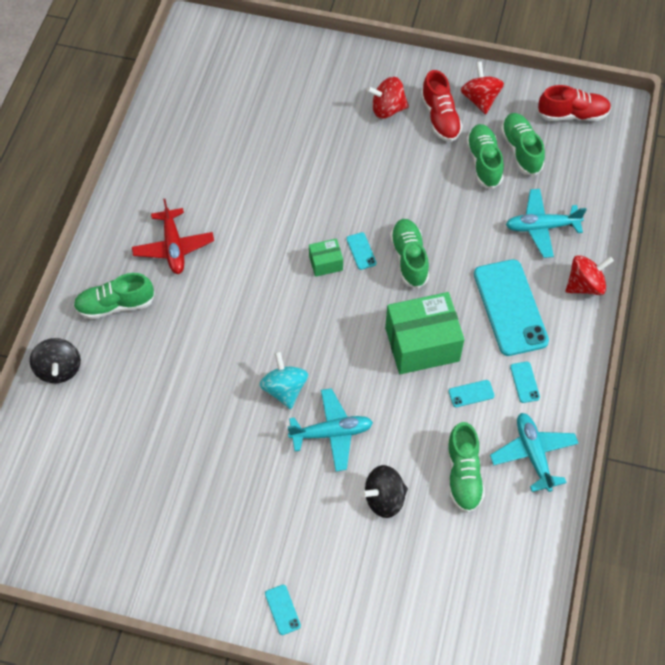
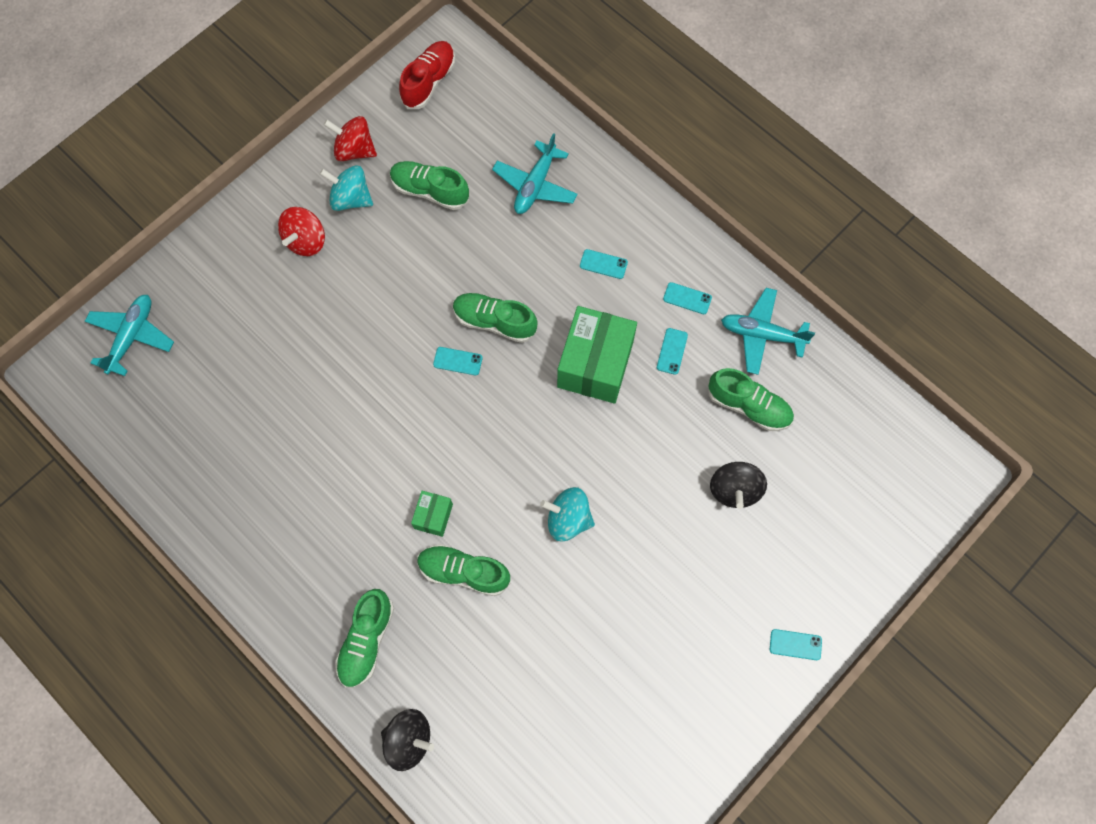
camera: 60 degrees left, 10 degrees up
red plane [132,199,214,274] -> none
turquoise plane [288,388,373,471] -> turquoise plane moved to [85,295,174,376]
green box [309,238,343,277] -> green box moved to [411,491,453,537]
red shoe [421,70,463,142] -> turquoise spinning top [320,165,373,211]
turquoise phone [474,259,549,356] -> turquoise phone [580,249,628,279], size x0.41
green shoe [501,113,545,176] -> green shoe moved to [417,544,510,596]
red spinning top [566,255,614,295] -> none

